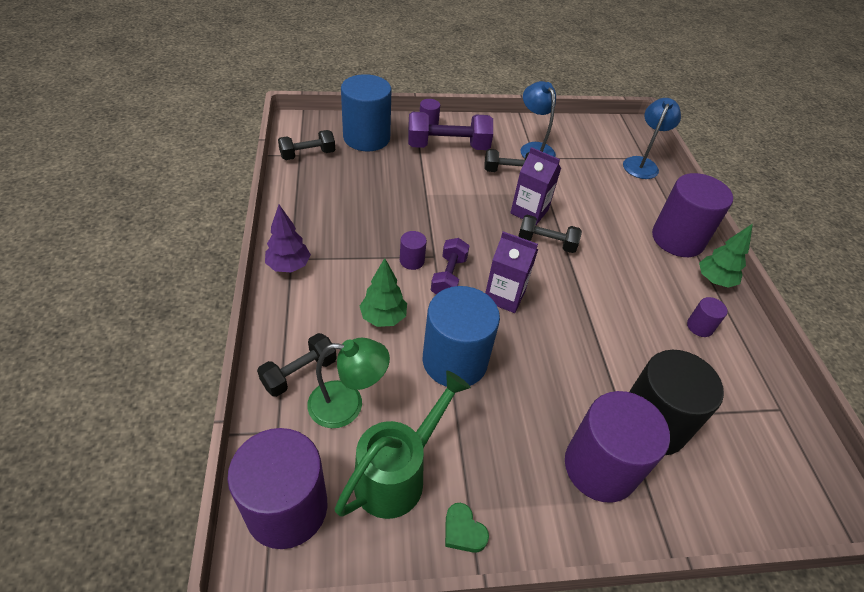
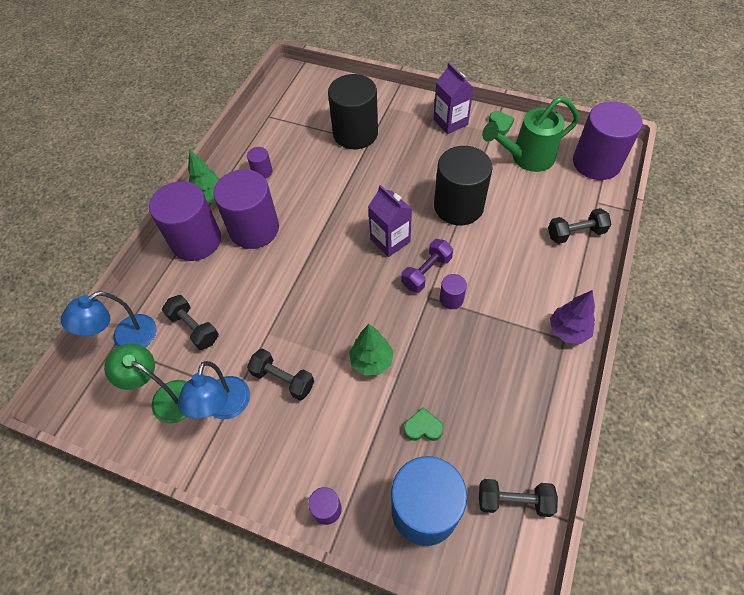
camera: 145 degrees left, 10 degrees up
green lamp [307,338,390,428] -> green lamp moved to [104,344,187,424]
green tree [360,258,407,327] -> green tree moved to [349,324,394,375]
purple dumbbell [408,112,493,150] -> none
blue cylinder [423,286,500,387] -> black cylinder [434,146,493,225]
purple carton [510,147,561,225] -> purple carton moved to [433,63,474,134]
black dumbbell [518,215,582,253] -> black dumbbell moved to [162,295,219,350]
purple cylinder [565,391,670,503] -> purple cylinder moved to [213,169,279,249]
none -> green heart [404,407,443,441]

